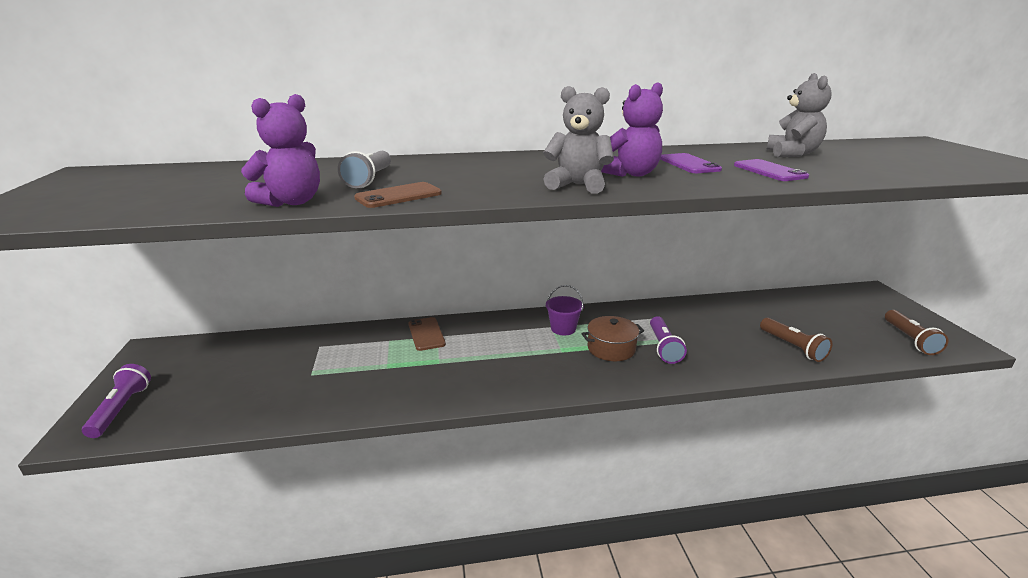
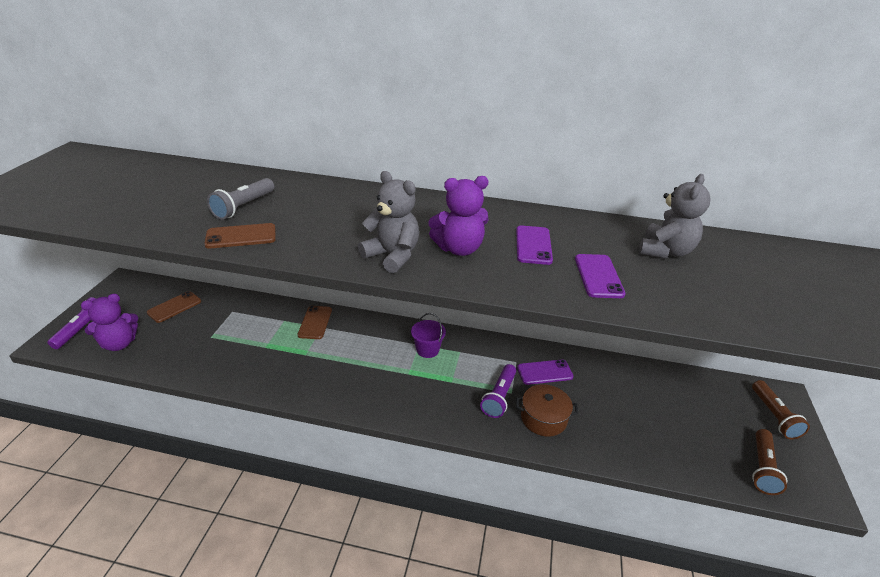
camera: 20 degrees right, 10 degrees up
purple teddy bear [241,94,320,207] -> purple teddy bear moved to [81,294,138,351]
brown pot [581,316,644,361] -> brown pot moved to [516,384,578,436]
brown flashlight [760,318,832,362] -> brown flashlight moved to [752,380,810,440]
none -> brown phone [147,291,201,323]
none -> purple phone [517,359,574,385]

